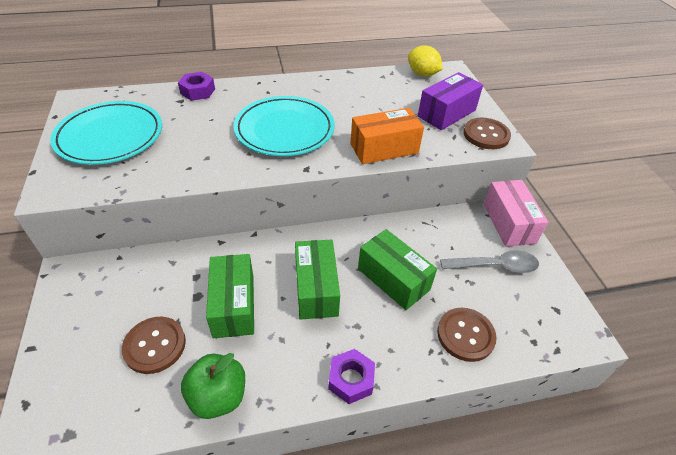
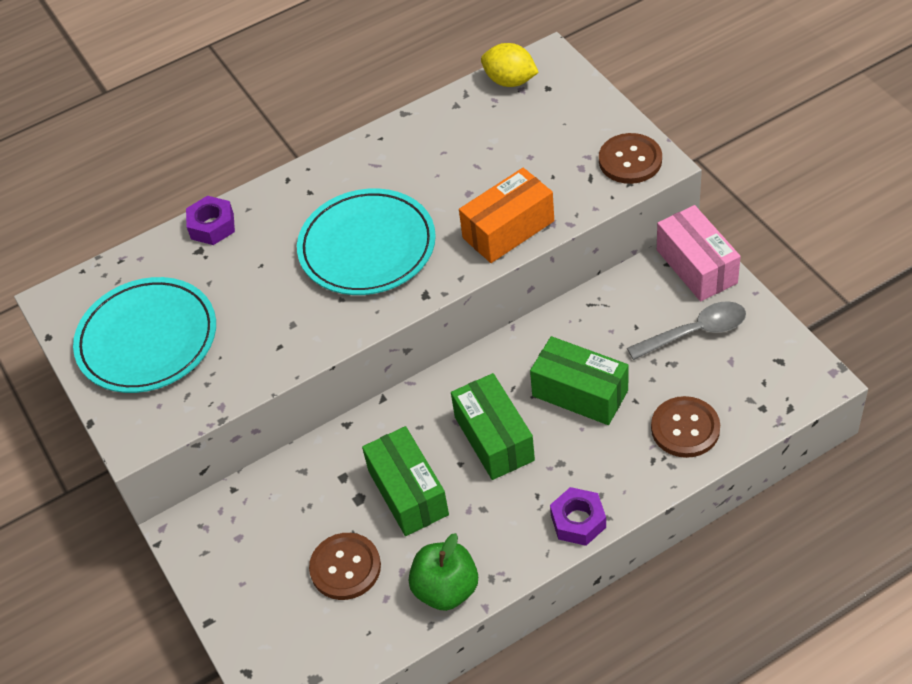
camera: 10 degrees left, 5 degrees up
purple box [418,72,483,130] -> none

